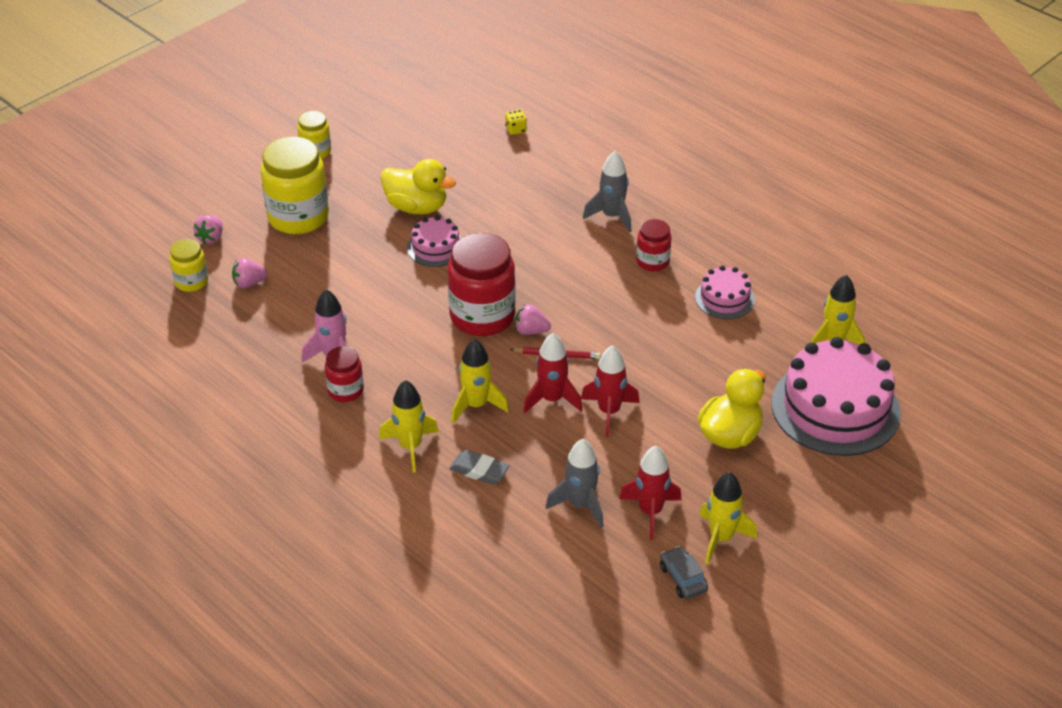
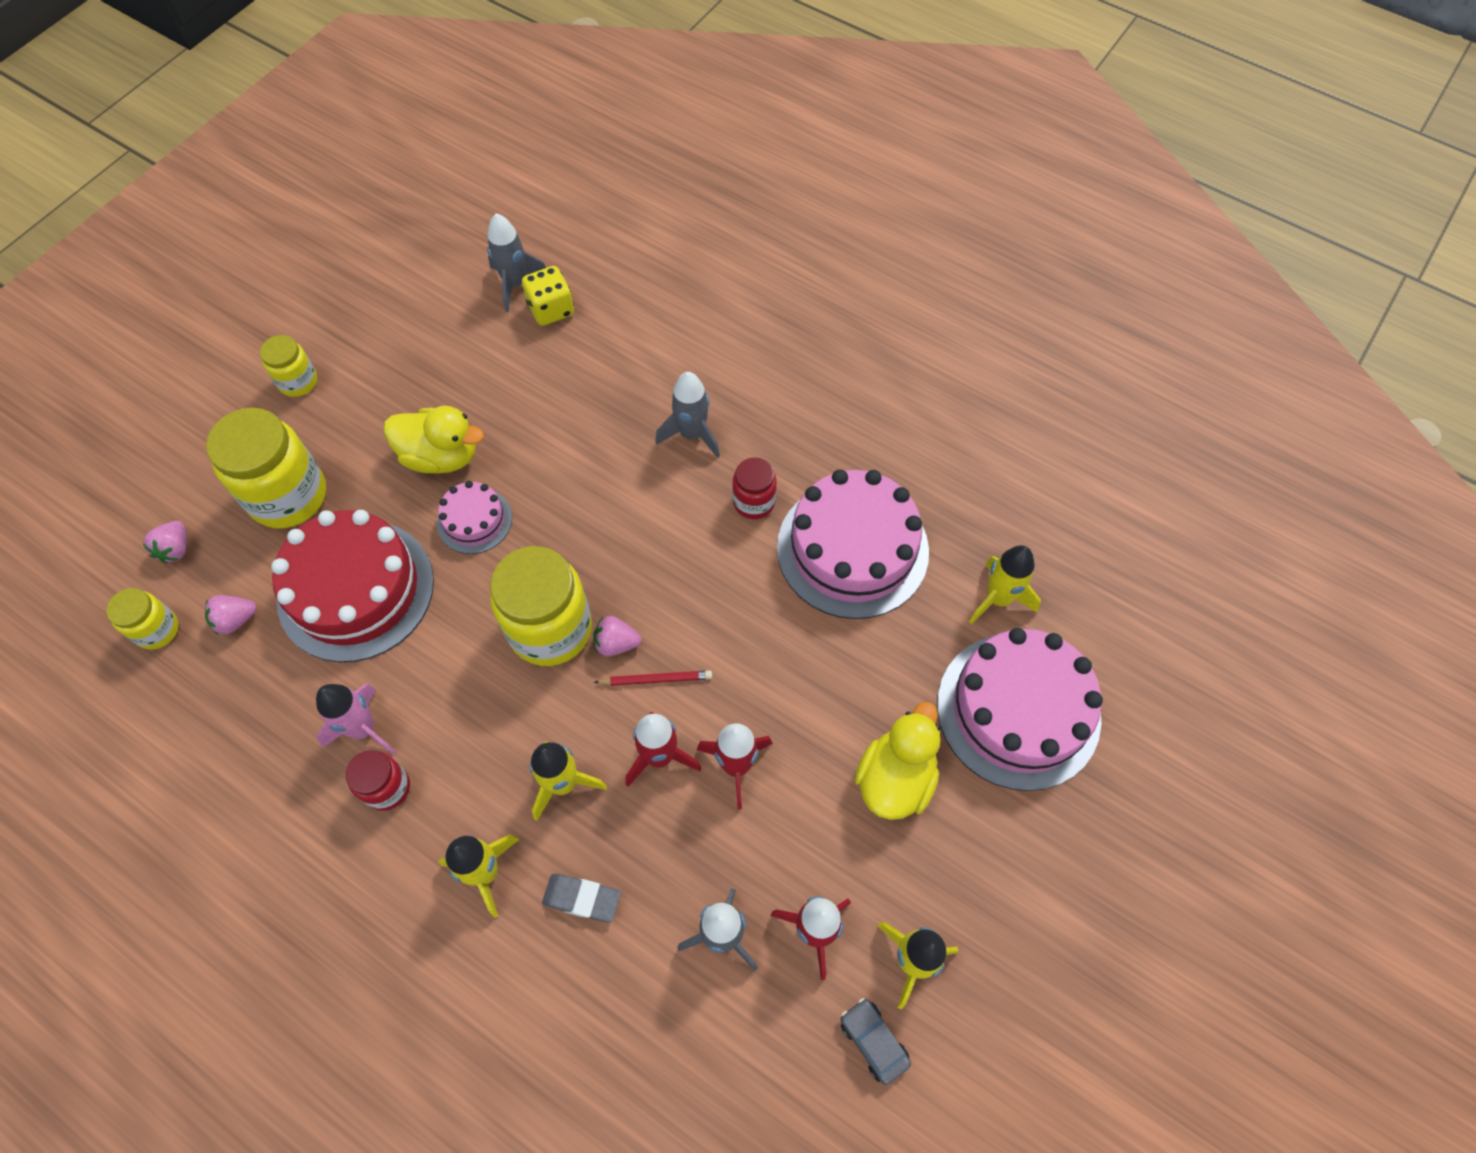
camera: 10 degrees left, 20 degrees up
red jar [448,233,516,336] -> yellow jar [490,546,592,666]
yellow dice [505,110,527,135] -> yellow dice [522,266,574,326], size x1.69
pink cake [695,265,755,319] -> pink cake [777,469,929,619], size x2.01
none -> red cake [271,510,434,662]
none -> grey rocket [487,213,546,312]

